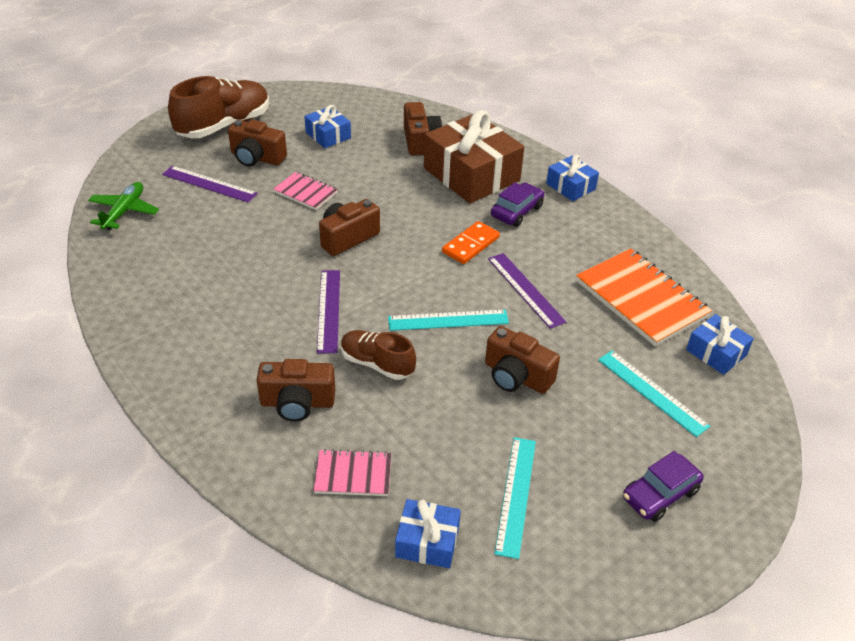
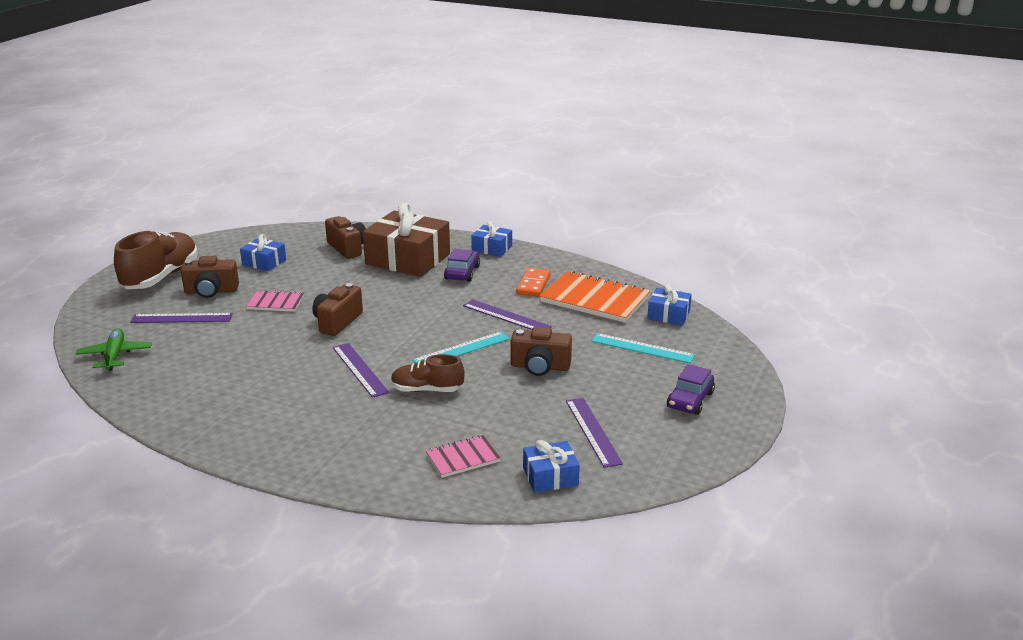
camera: 25 degrees left, 15 degrees down
brown camera [257,359,335,422] -> none
orange domino [442,221,500,264] -> orange domino moved to [516,268,551,297]
turquoise ruler [494,437,536,559] -> purple ruler [566,398,623,468]

